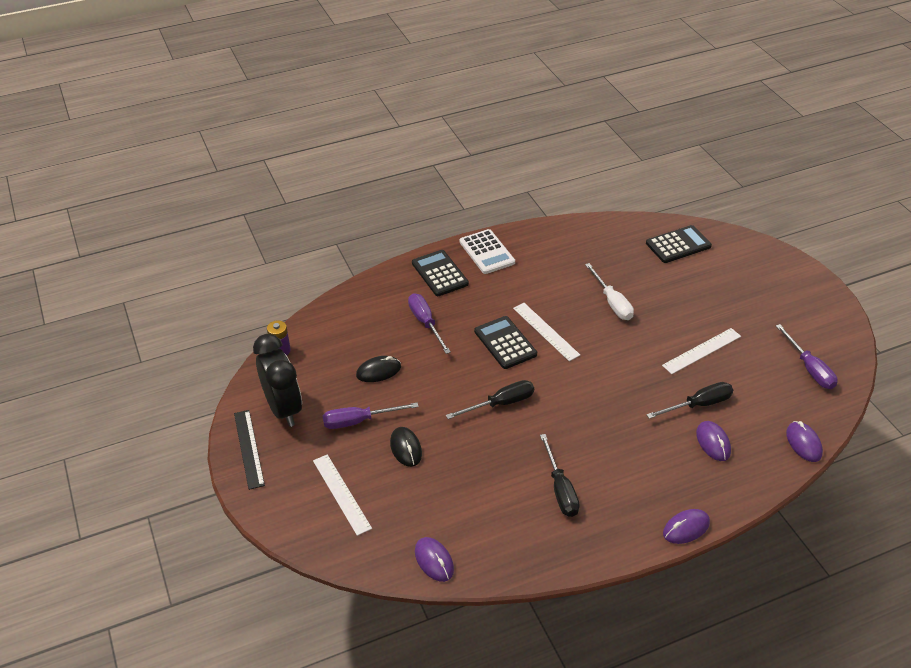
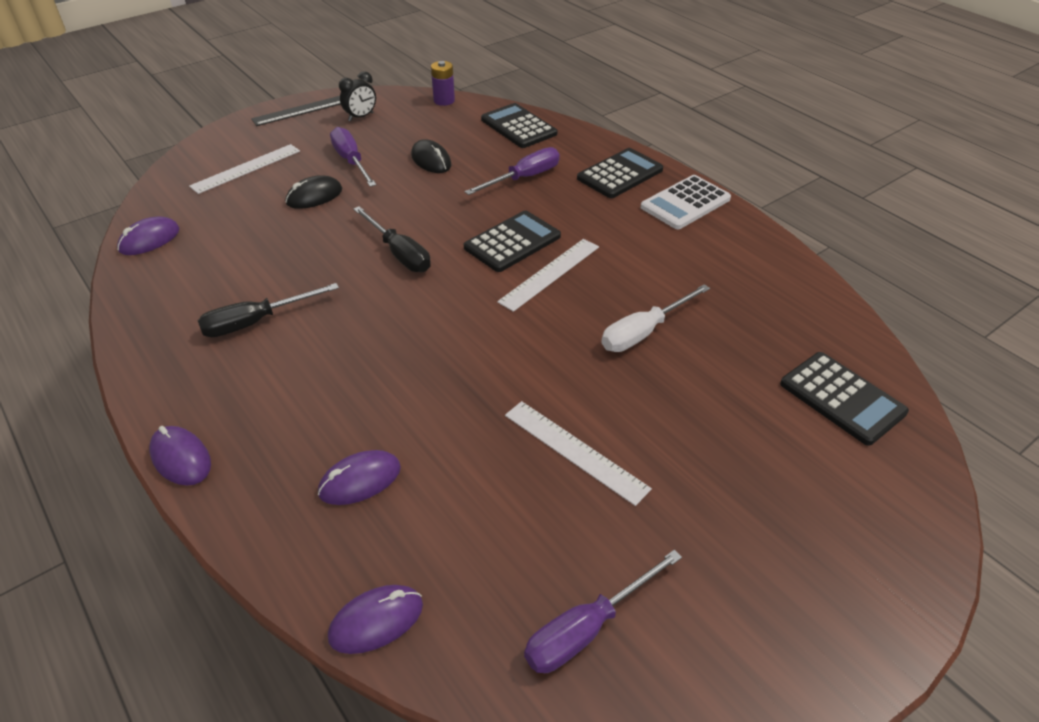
camera: 75 degrees right, 0 degrees up
black clock [253,334,302,427] -> black clock [339,71,376,121], size x0.49
black screwdriver [646,382,733,419] -> none
none -> black calculator [481,103,557,148]

